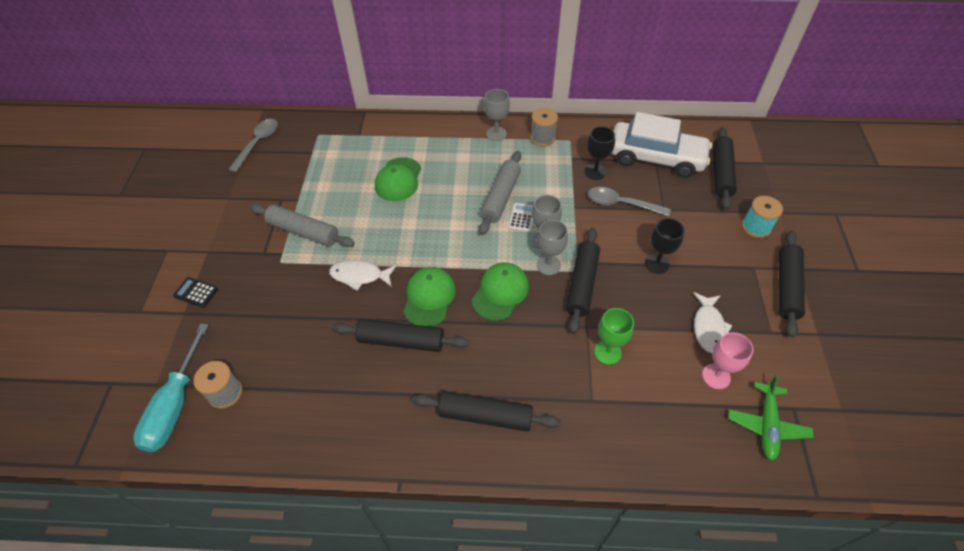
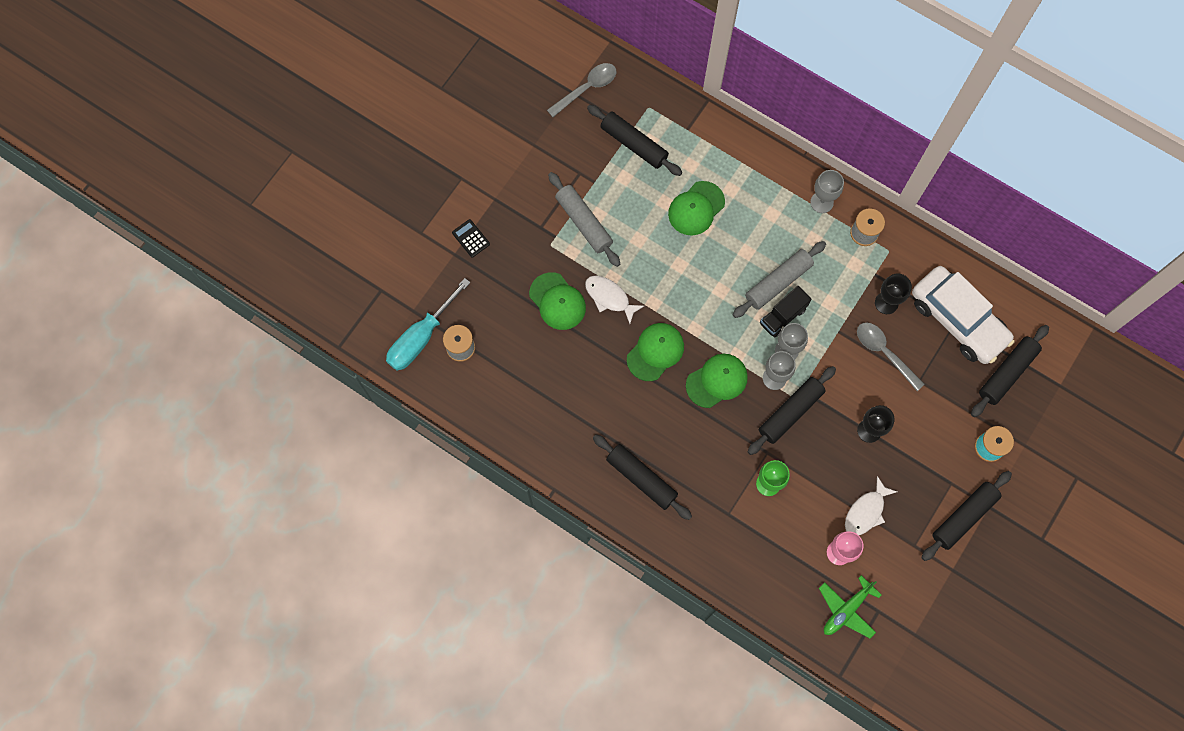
camera: 30 degrees right, 20 degrees up
black rolling pin [332,319,469,352] -> black rolling pin moved to [587,105,682,176]
white calculator [508,203,533,233] -> black truck [760,286,812,338]
none -> green cap [529,272,586,330]

